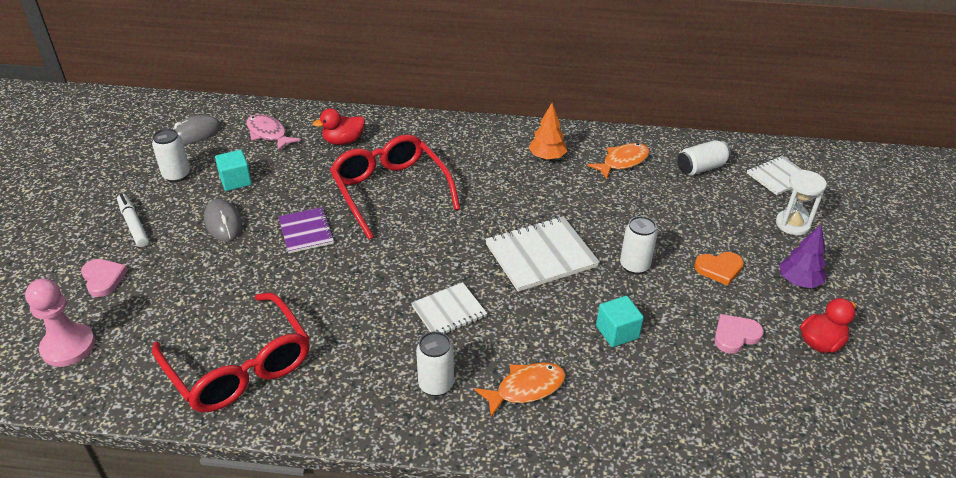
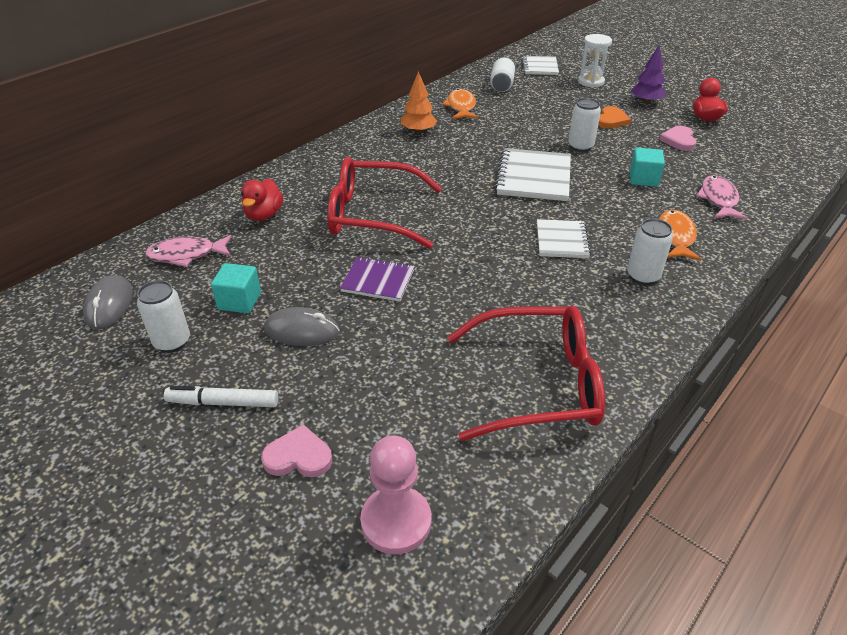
camera: 55 degrees left, 0 degrees up
none -> pink fish [696,175,747,220]

